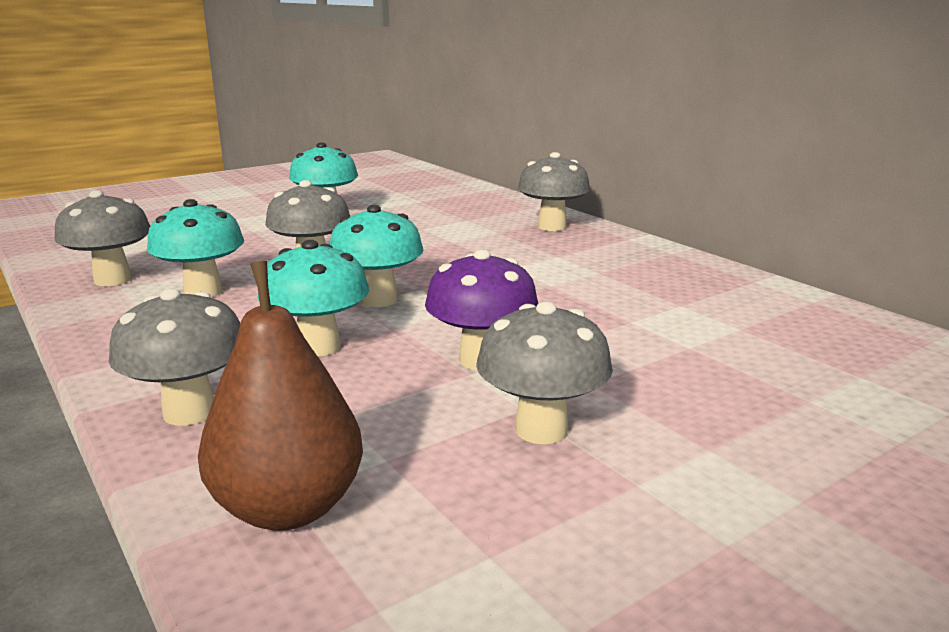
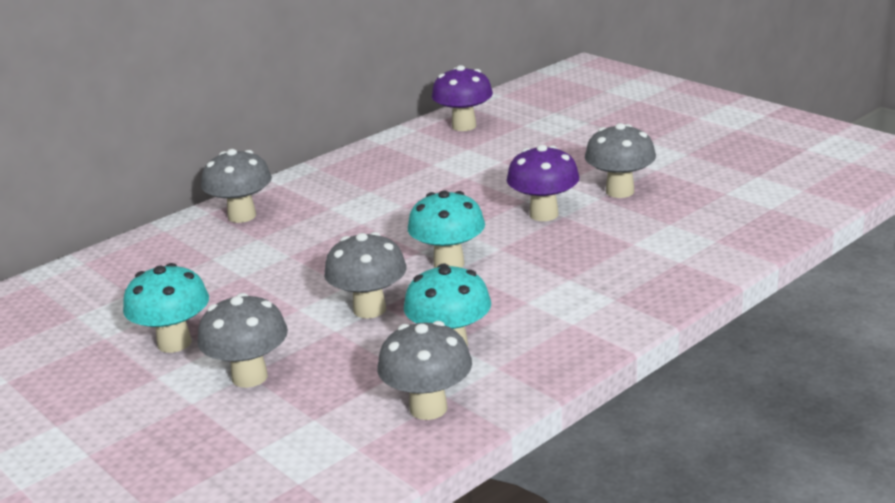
camera: 95 degrees left, 5 degrees up
grey mushroom [109,288,240,426] -> grey mushroom moved to [198,293,288,388]
brown pear [198,261,363,531] -> none
turquoise mushroom [258,240,369,357] -> none
none -> purple mushroom [432,65,493,131]

